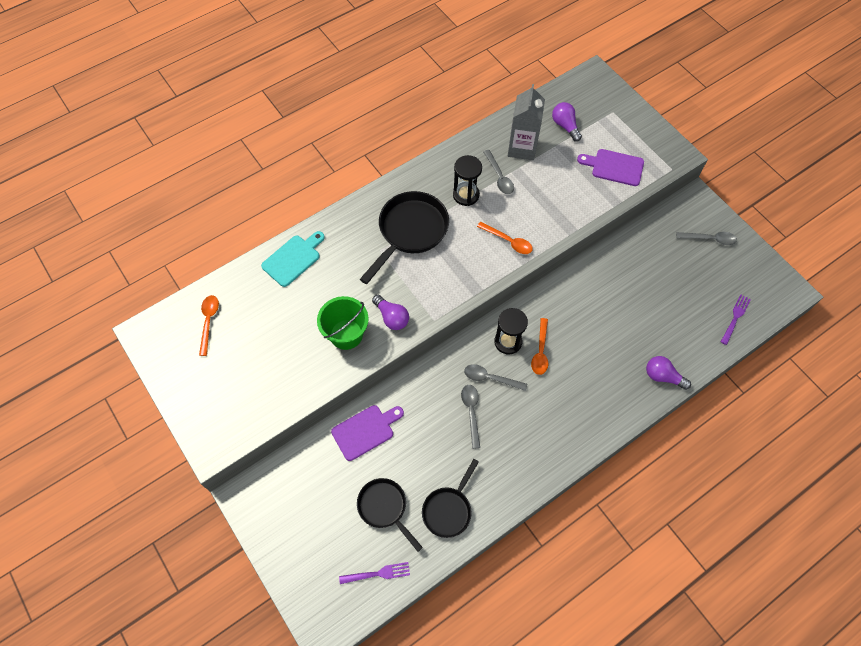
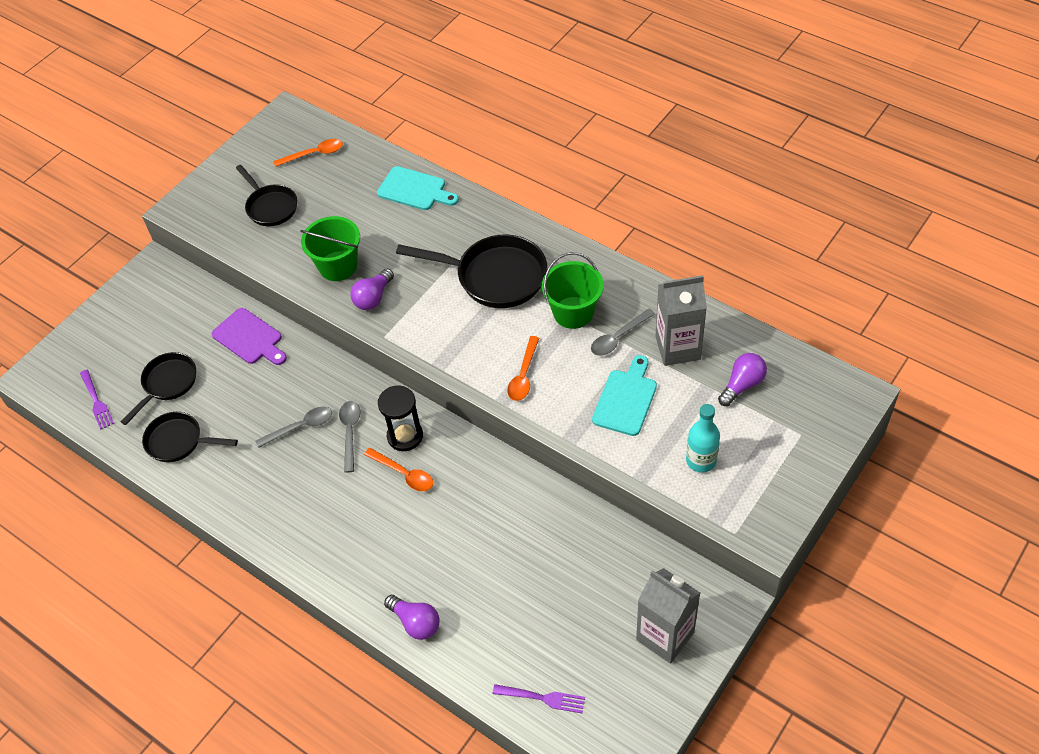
camera: 75 degrees right, 10 degrees down
black hourglass [453,155,482,206] -> green bucket [542,252,604,329]
orange spoon [531,318,548,375] -> orange spoon turned 135 degrees counterclockwise [364,448,433,491]
purple cutting board [577,149,644,186] -> turquoise bottle [686,404,720,473]
purple light bulb [646,356,691,390] -> purple light bulb turned 120 degrees clockwise [384,595,440,640]
grey spoon [676,232,737,245] -> grey carton [636,568,700,664]
none -> black pan [236,165,297,226]
none -> turquoise cutting board [592,355,657,436]

